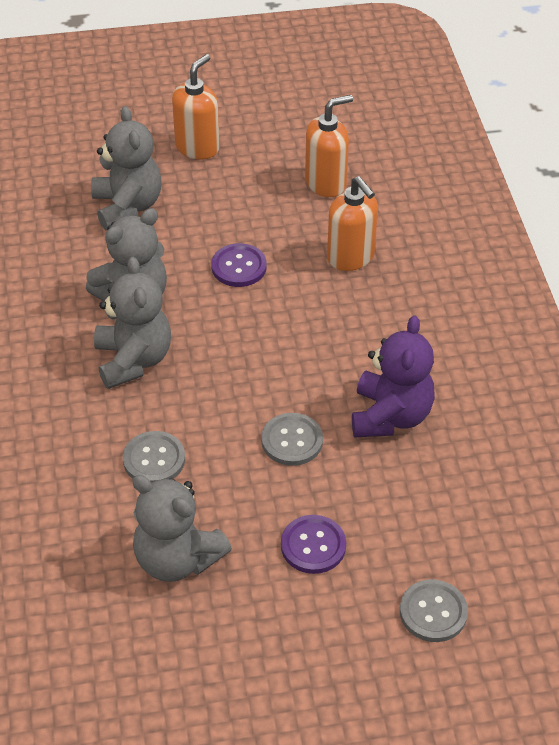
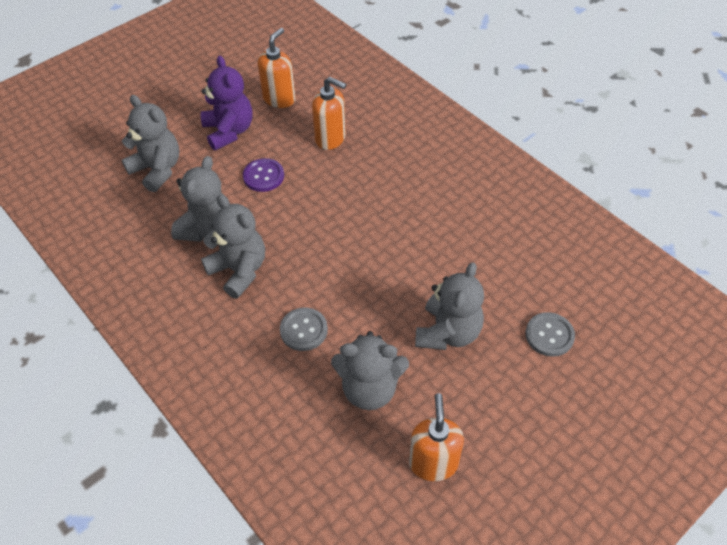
camera: 30 degrees left, 5 degrees up
orange soap dispenser [172,54,220,159] -> orange soap dispenser moved to [409,393,464,481]
grey button [261,413,323,466] -> none
purple button [281,515,346,574] -> grey teddy bear [415,262,484,350]
purple teddy bear [352,316,435,438] -> purple teddy bear moved to [201,56,253,150]

